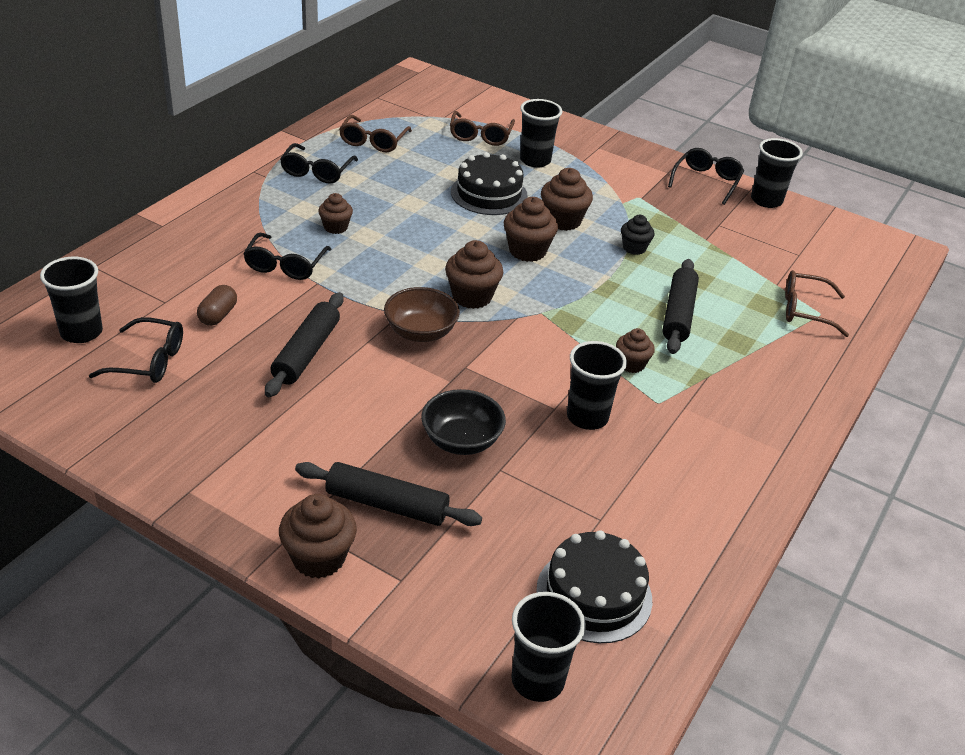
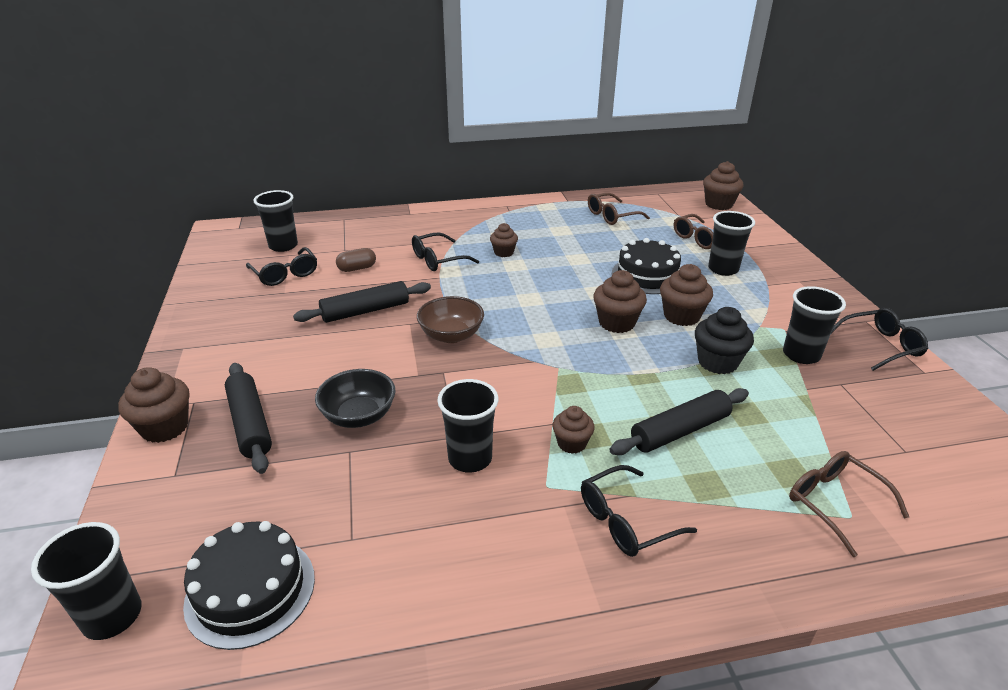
camera: 50 degrees right, 5 degrees down
black glasses [280,143,358,184] -> black glasses moved to [581,465,697,557]
brown cupcake [445,240,503,309] -> brown cupcake moved to [703,161,744,210]
black cupcake [621,215,654,255] -> black cupcake [695,307,754,374], size x1.58
black cup [751,138,803,208] -> black cup moved to [783,286,846,364]

